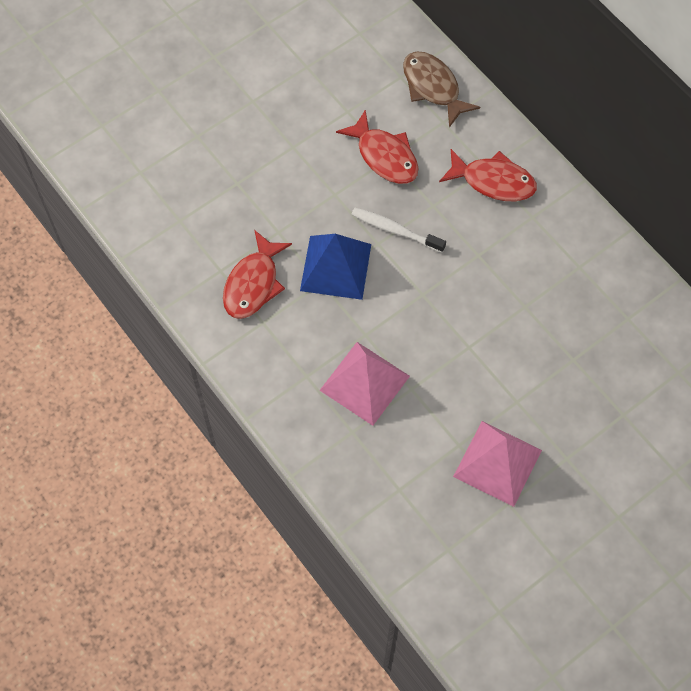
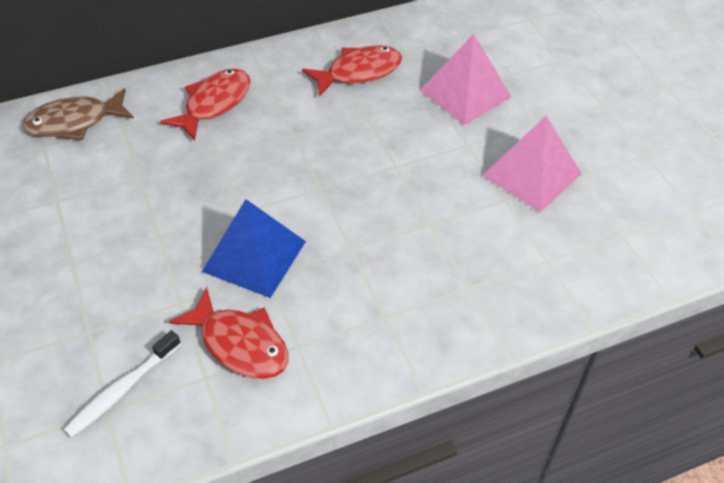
camera: 75 degrees left, 15 degrees down
pink pyramid [320,342,410,426] -> pink pyramid moved to [420,34,512,125]
red fish [336,109,419,184] -> red fish moved to [302,45,402,97]
white toothbrush [351,208,446,253] -> white toothbrush moved to [64,330,181,438]

